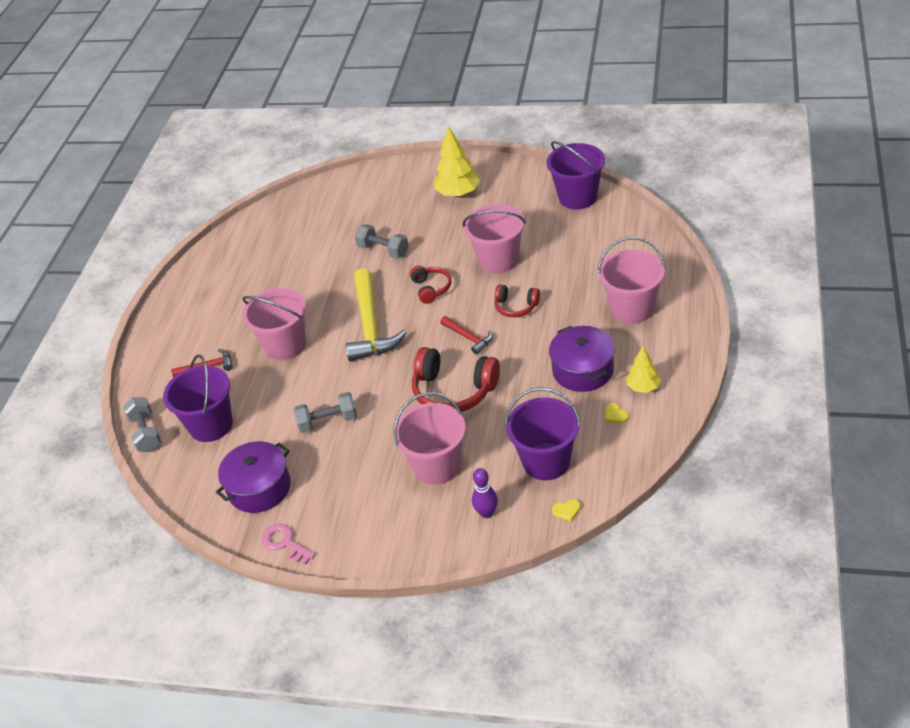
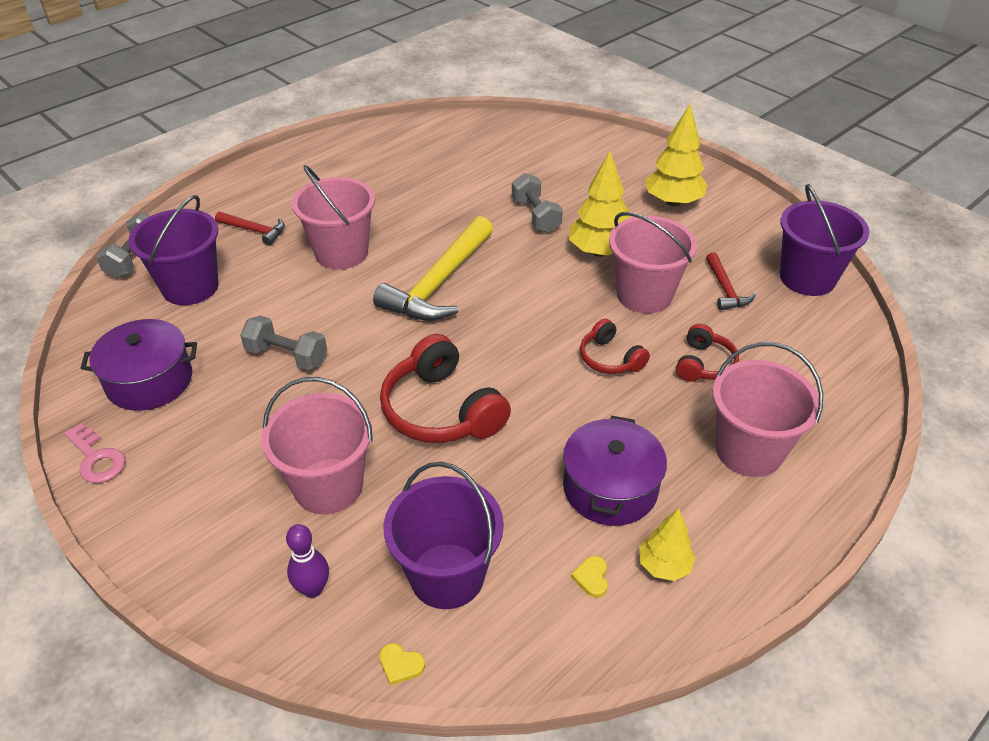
camera: 30 degrees right, 0 degrees up
pink key [261,524,315,565] -> pink key turned 150 degrees clockwise [64,423,125,483]
red headphones [410,266,452,304] -> red headphones moved to [676,324,739,382]
red hammer [440,316,493,355] -> red hammer moved to [706,252,755,310]
none -> yellow tree [569,151,628,257]

